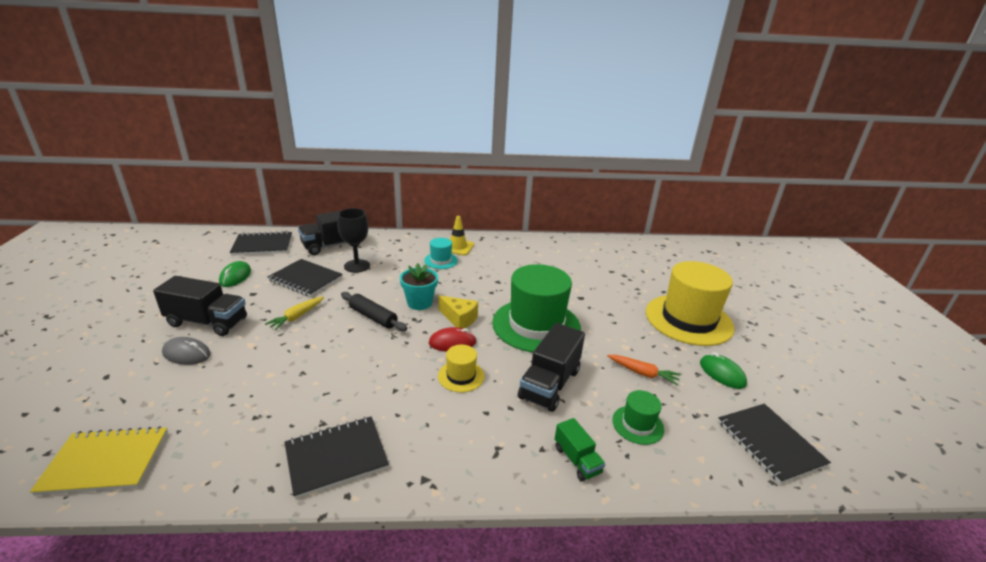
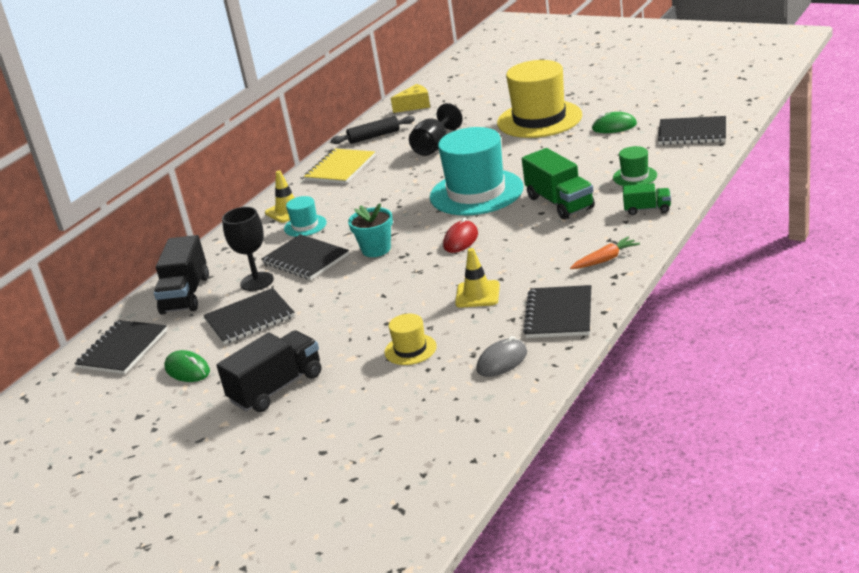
camera: 50 degrees left, 0 degrees up
yellow notebook [30,426,168,496] -> yellow notebook moved to [304,149,375,184]
grey mouse [162,337,211,365] -> grey mouse moved to [476,336,527,377]
yellow carrot [265,297,324,330] -> none
black rolling pin [341,292,407,331] -> black rolling pin moved to [331,116,415,144]
yellow hat [438,344,484,392] -> yellow hat moved to [385,314,437,365]
yellow cheese [439,295,478,328] -> yellow cheese moved to [391,84,430,113]
green hat [492,264,581,352] -> turquoise hat [430,127,523,215]
black truck [518,323,585,412] -> green truck [522,148,595,219]
orange carrot [607,355,681,385] -> orange carrot moved to [570,237,640,269]
none -> black notebook [262,234,349,280]
none -> black goblet [409,103,463,156]
none -> yellow traffic cone [455,248,500,308]

